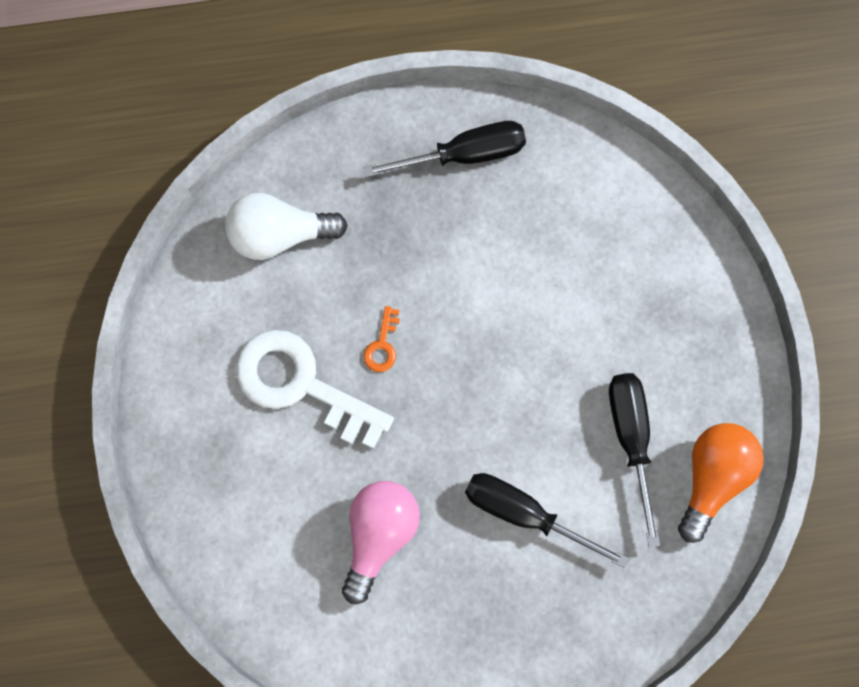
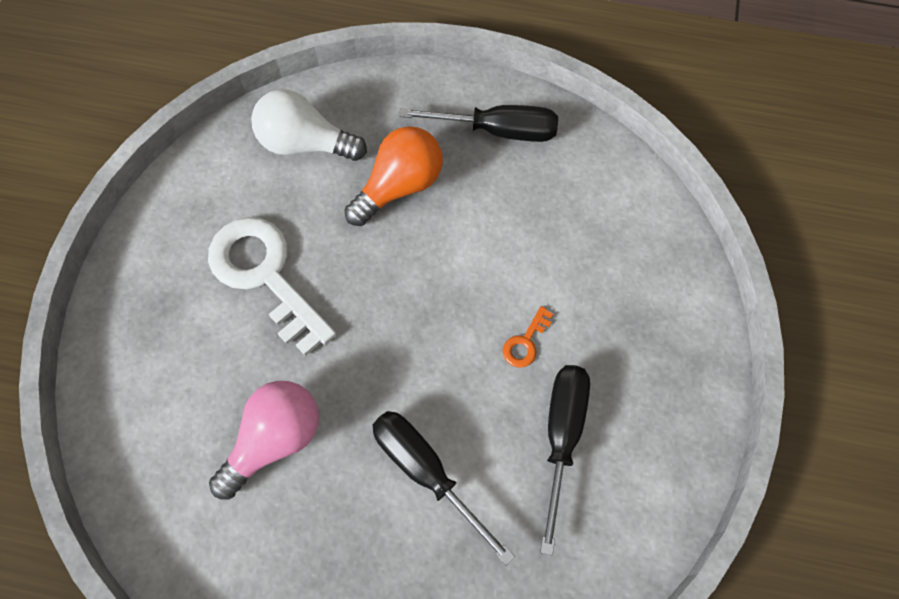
camera: 20 degrees right, 10 degrees down
orange key [363,306,400,372] -> orange key moved to [503,306,553,367]
orange light bulb [678,423,764,543] -> orange light bulb moved to [344,126,443,226]

